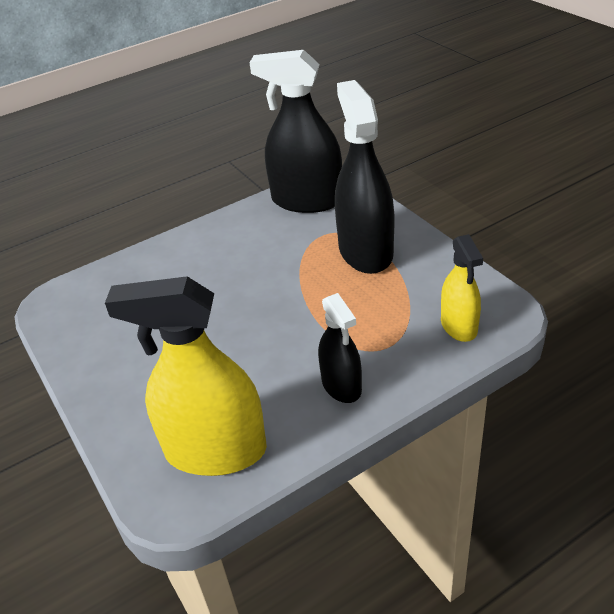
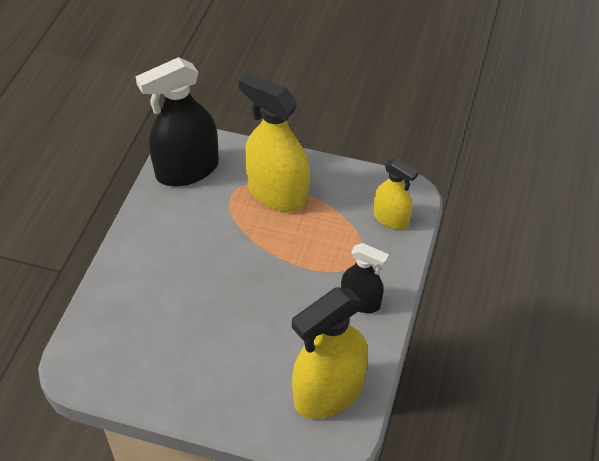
camera: 45 degrees left, 10 degrees up
black spray bottle [335,80,394,274] -> yellow spray bottle [239,72,309,212]

